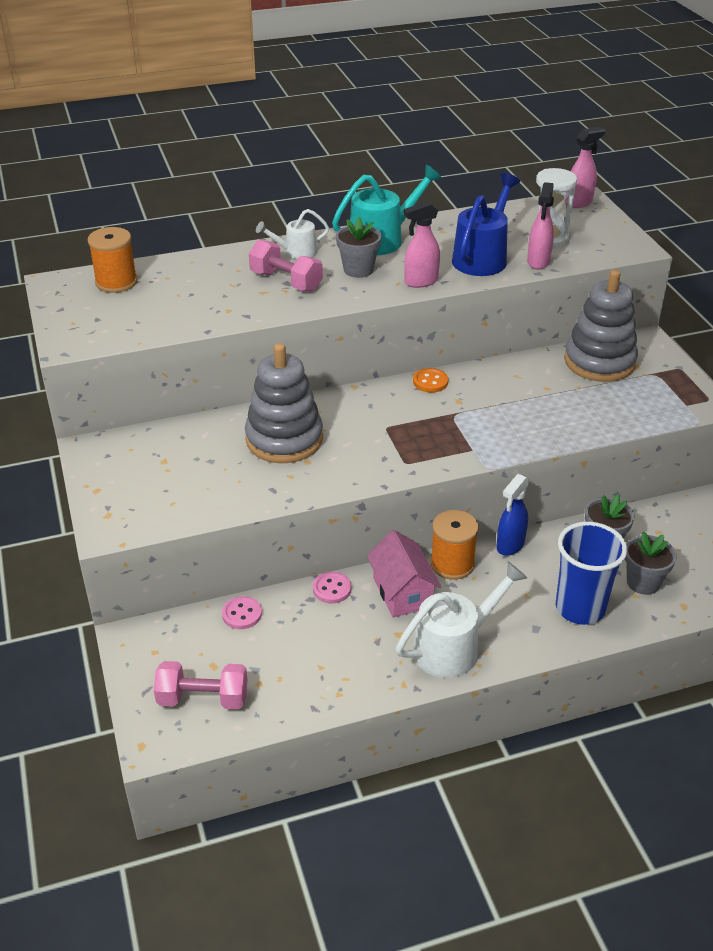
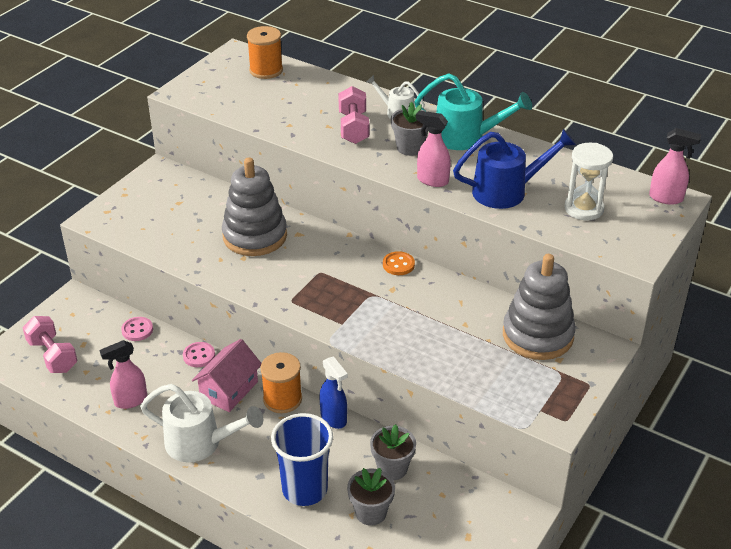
camera: 50 degrees right, 0 degrees up
blue spray bottle [496,474,530,556] -> blue spray bottle turned 120 degrees counterclockwise [320,356,348,429]
pink spray bottle [527,182,554,269] -> pink spray bottle moved to [100,340,147,409]

